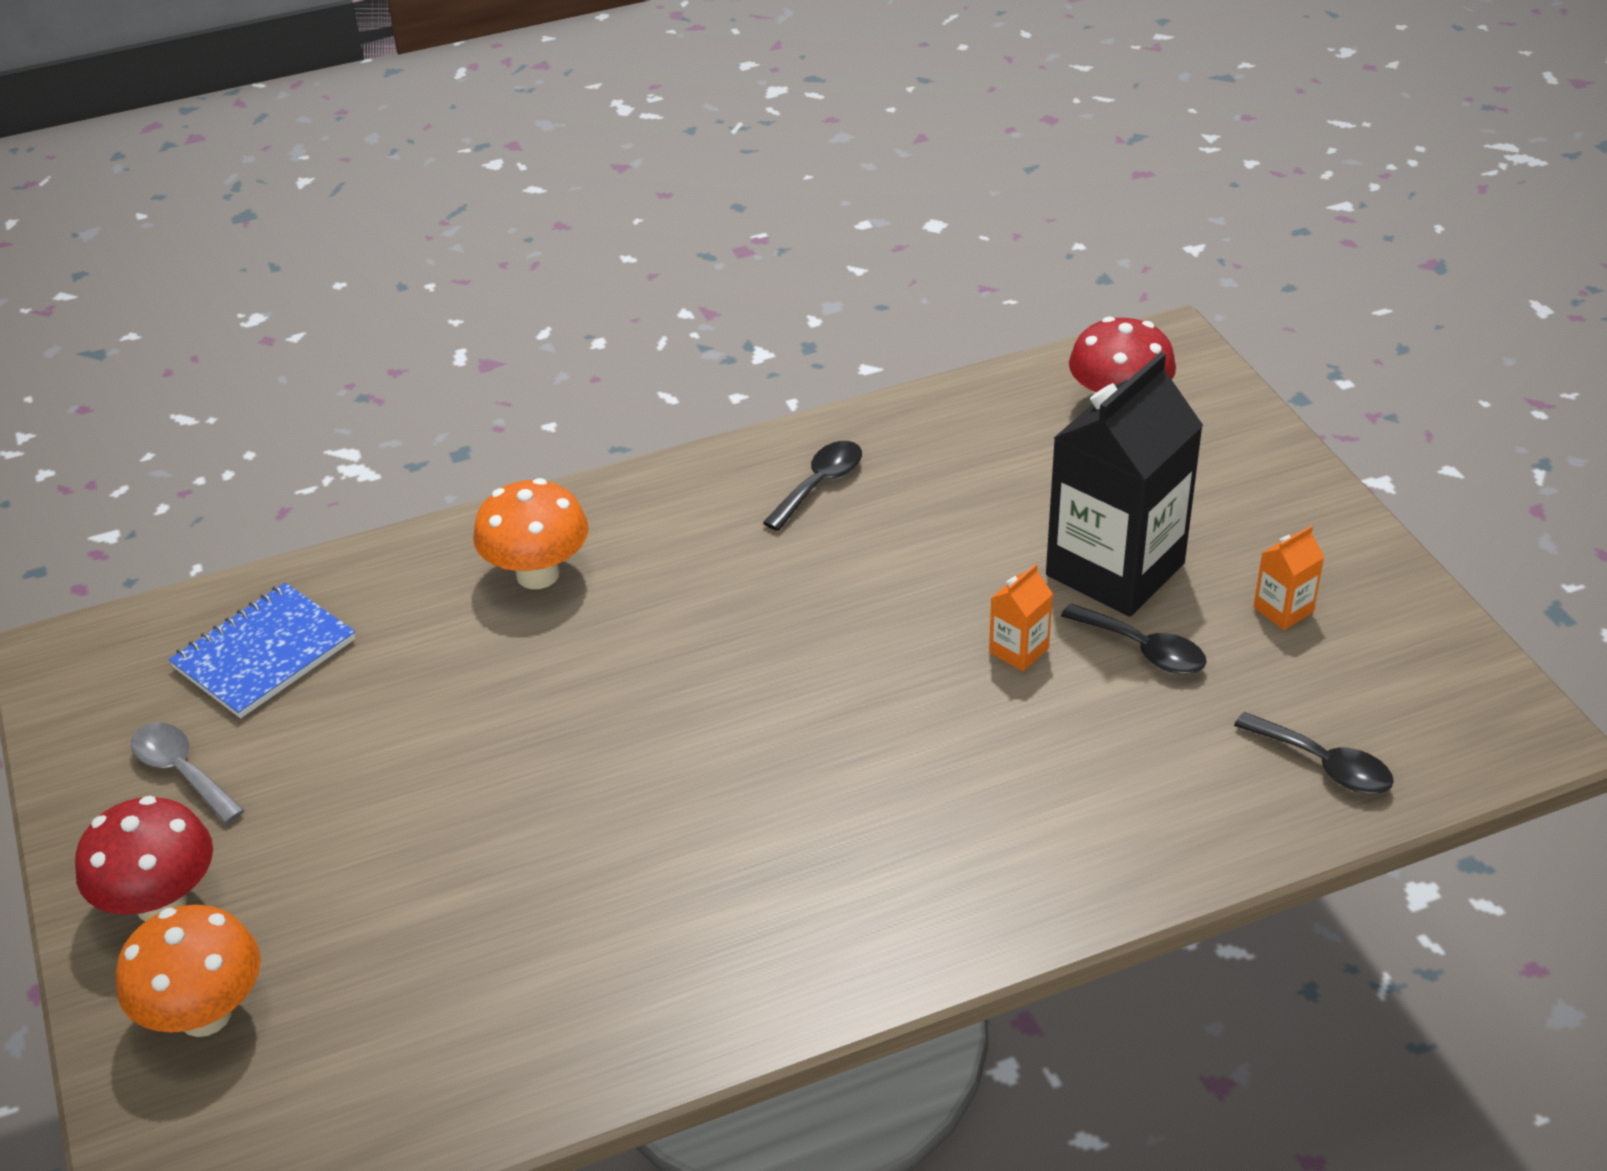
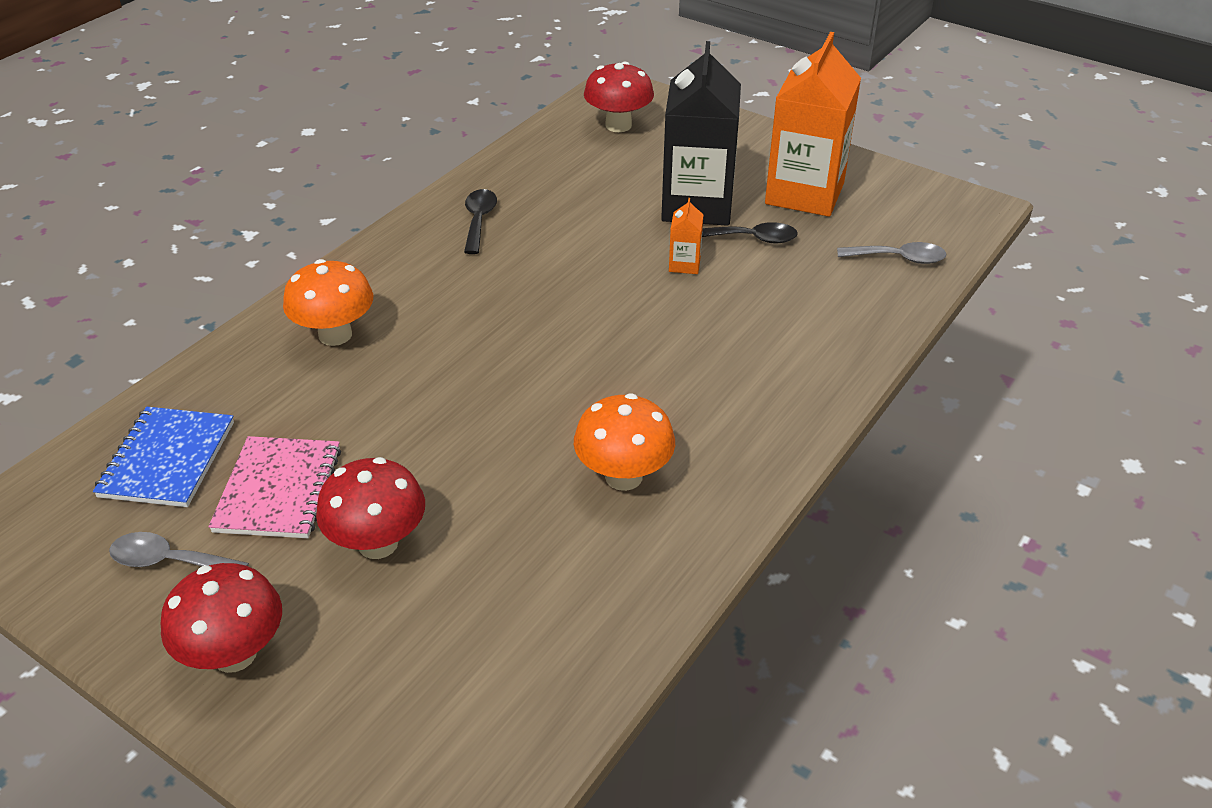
camera: 35 degrees left, 0 degrees up
orange mushroom [116,905,261,1037] -> orange mushroom moved to [574,393,675,491]
black spoon [1234,712,1394,794] -> grey spoon [837,242,947,264]
orange carton [1253,526,1325,630] -> orange carton [765,32,861,217], size x2.43
none -> pink notebook [208,436,341,538]
none -> red mushroom [316,457,425,559]

